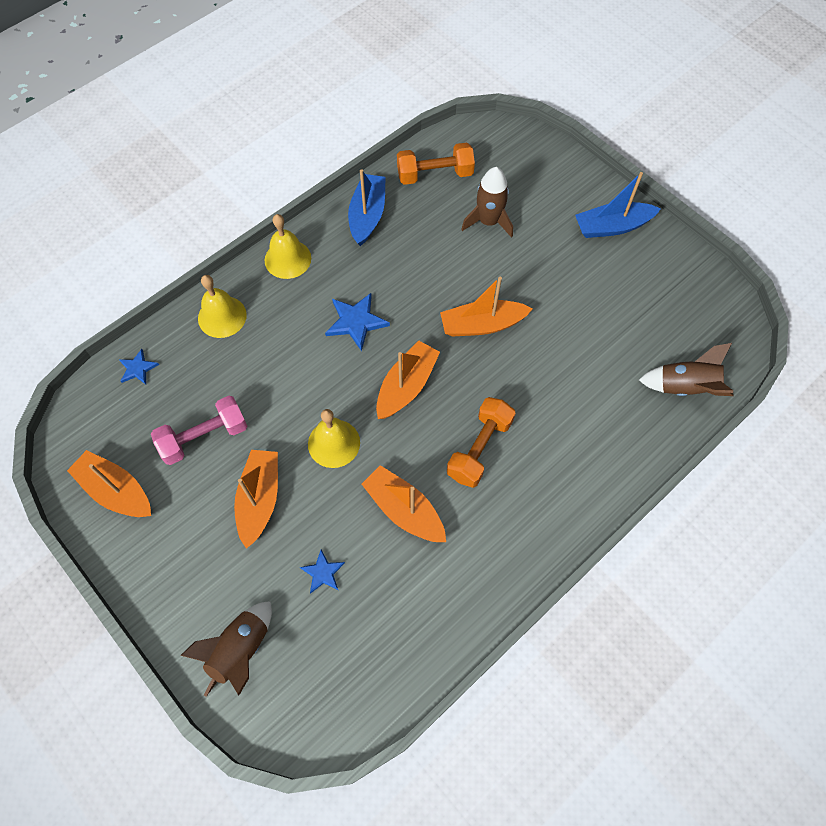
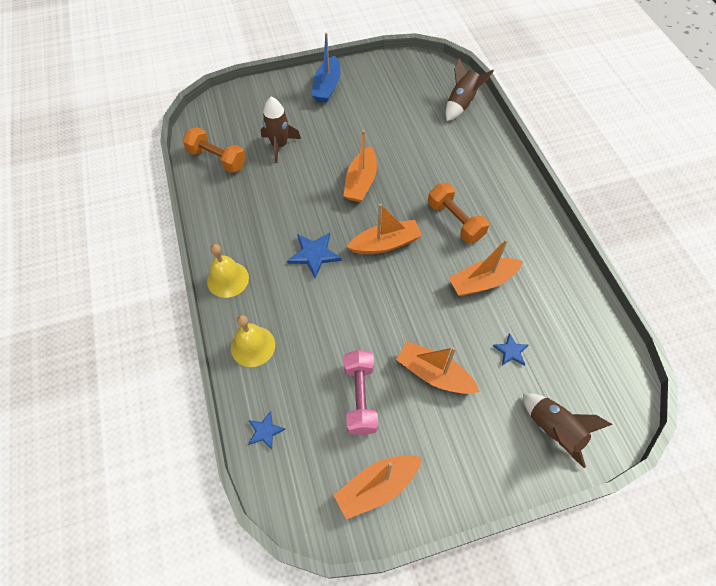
camera: 65 degrees left, 5 degrees down
yellow bell [308,409,360,468] -> none
blue boat [348,169,386,246] -> none
orange boat [376,340,440,419] -> orange boat turned 105 degrees clockwise [347,203,422,254]
orange dumbbell [397,143,475,185] -> orange dumbbell turned 75 degrees counterclockwise [182,127,246,173]

